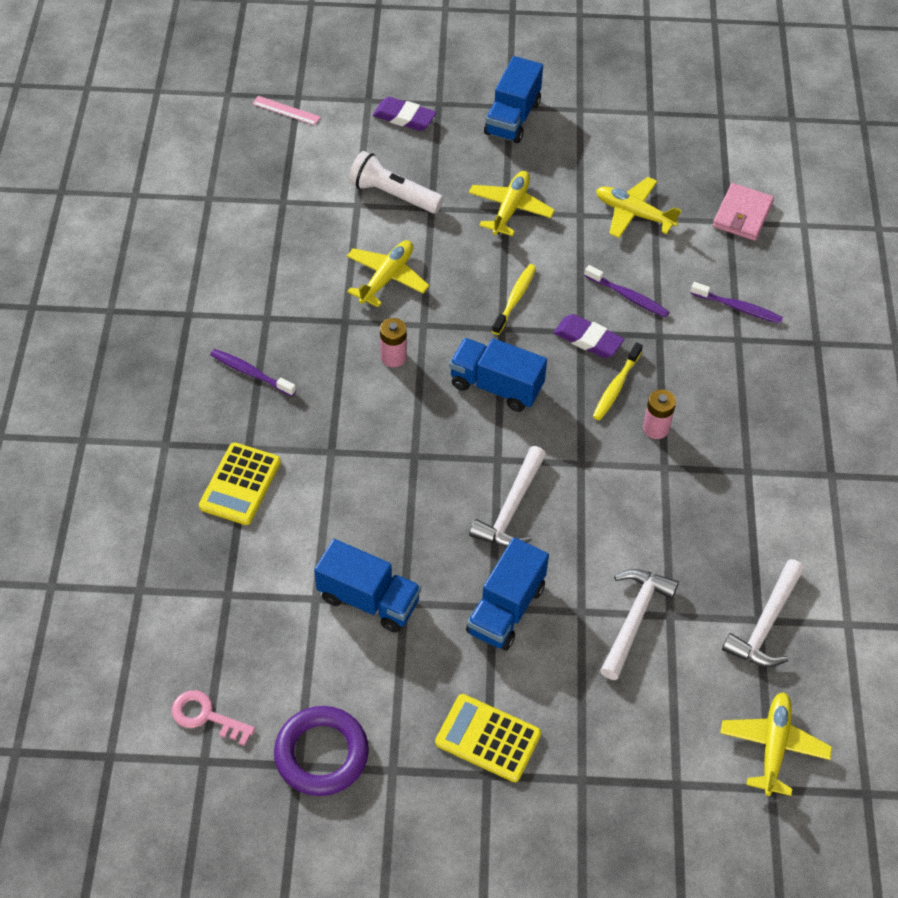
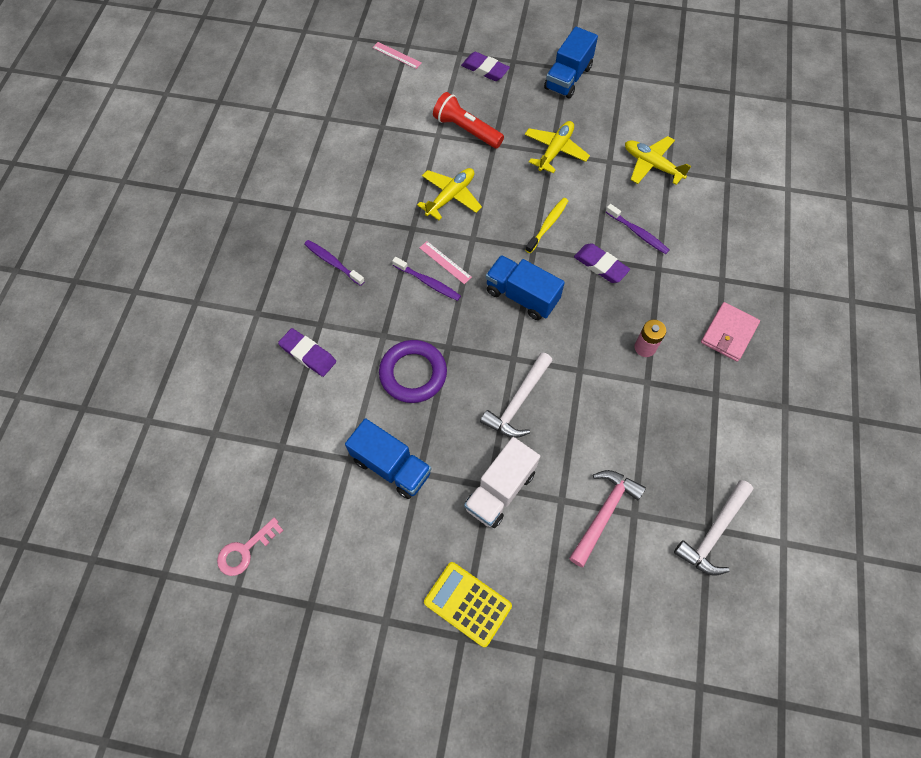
camera: 10 degrees right, 10 degrees up
pink key [172,690,255,746] -> pink key turned 75 degrees counterclockwise [217,518,284,576]
yellow calculator [199,442,281,525] -> purple eraser [278,328,336,377]
purple ring [274,706,369,796] -> purple ring moved to [379,340,447,403]
white flashlight [349,151,443,213] -> red flashlight [433,92,504,148]
pink battery [380,318,407,367] -> pink ruler [419,241,472,284]
blue truck [466,537,549,651] -> white truck [464,437,540,528]
yellow toothbrush [593,342,643,420] -> none
white hammer [600,569,679,680] -> pink hammer [569,470,646,567]
purple toothbrush [690,282,783,324] -> purple toothbrush moved to [392,257,461,301]
pink wallet [713,183,774,241] -> pink wallet moved to [701,302,760,362]
yellow plane [720,692,832,796] -> none

